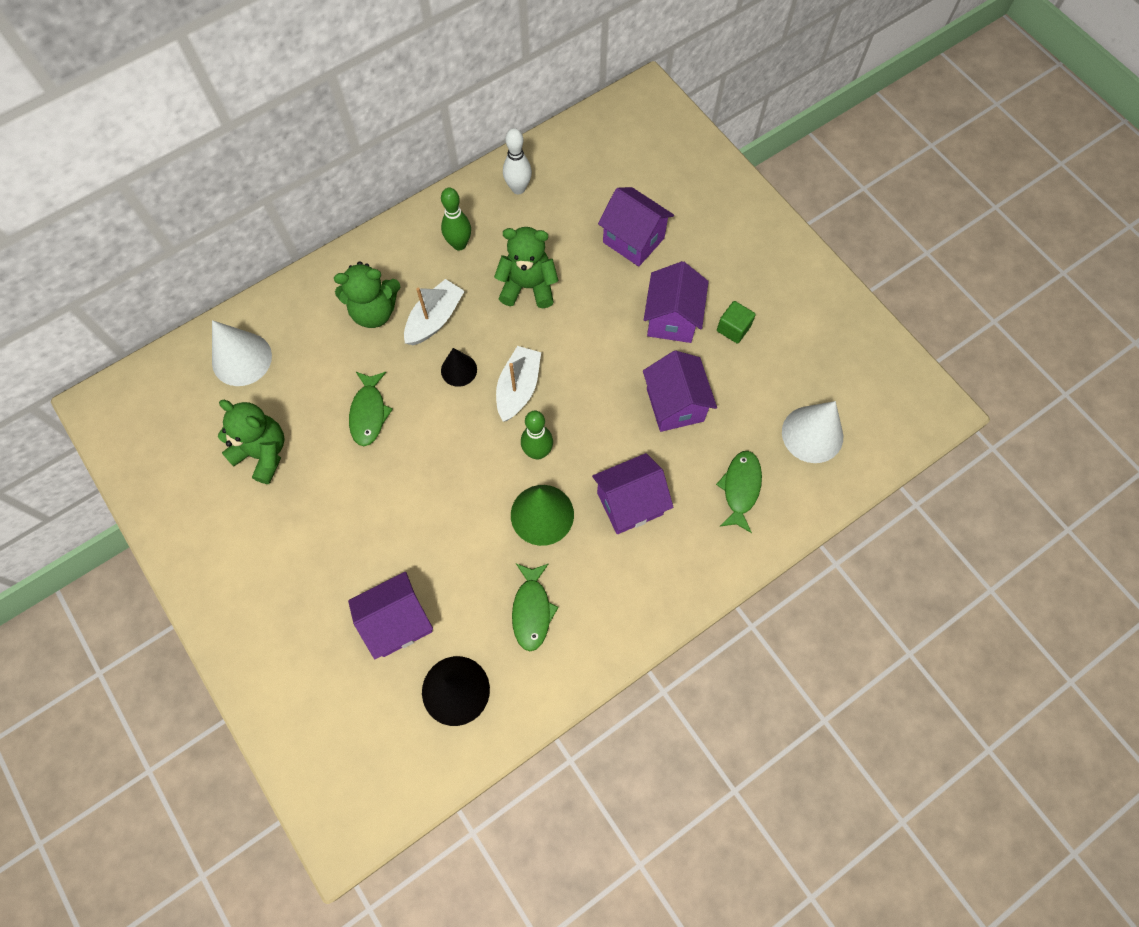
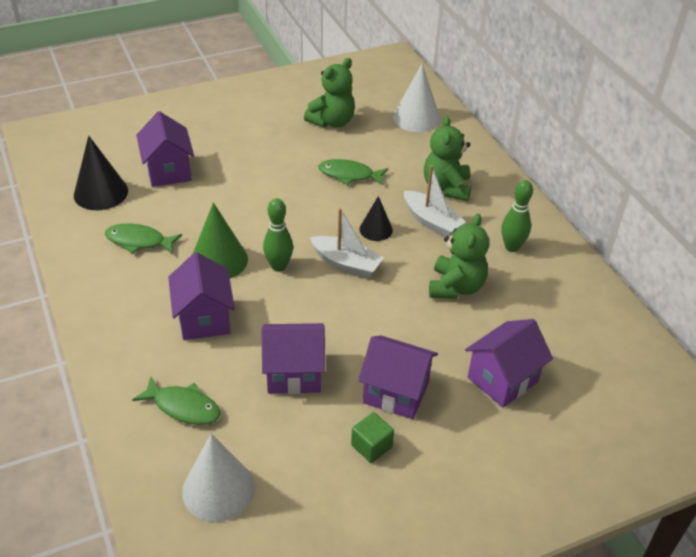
camera: 100 degrees right, 25 degrees down
white bowling pin [503,128,532,194] -> none

